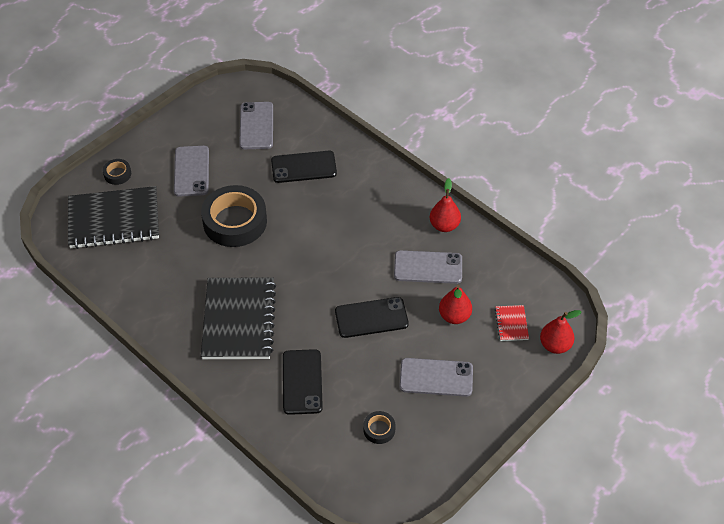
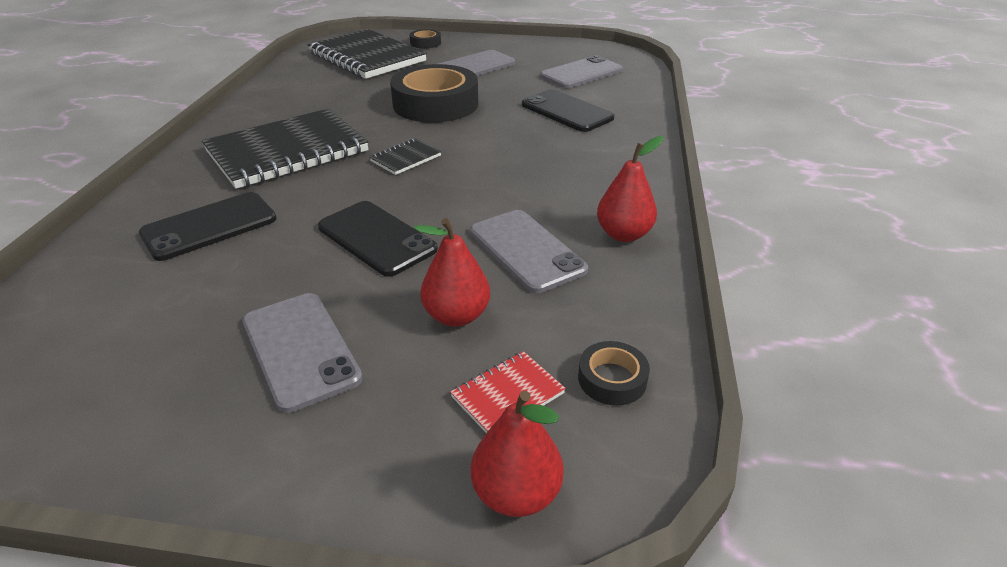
camera: 55 degrees right, 15 degrees down
black tape [363,411,396,444] -> black tape moved to [578,341,650,405]
none -> black notebook [369,138,441,175]

